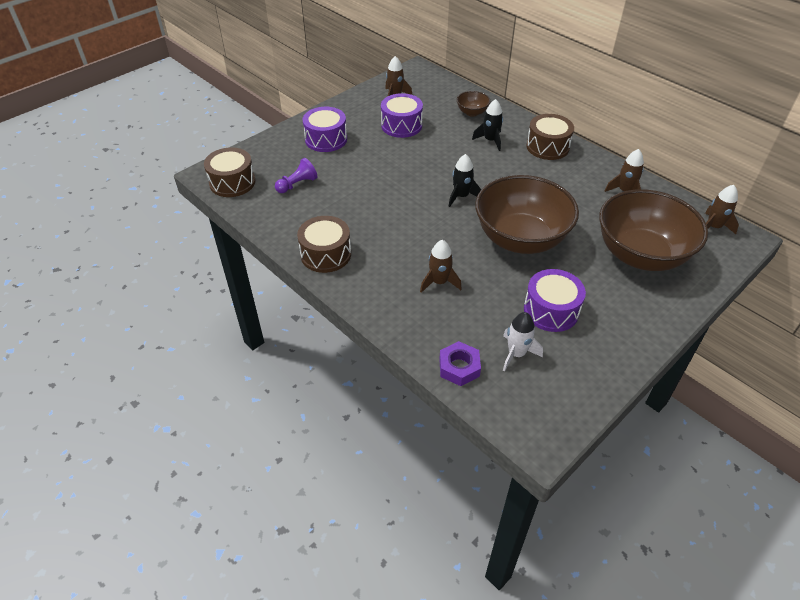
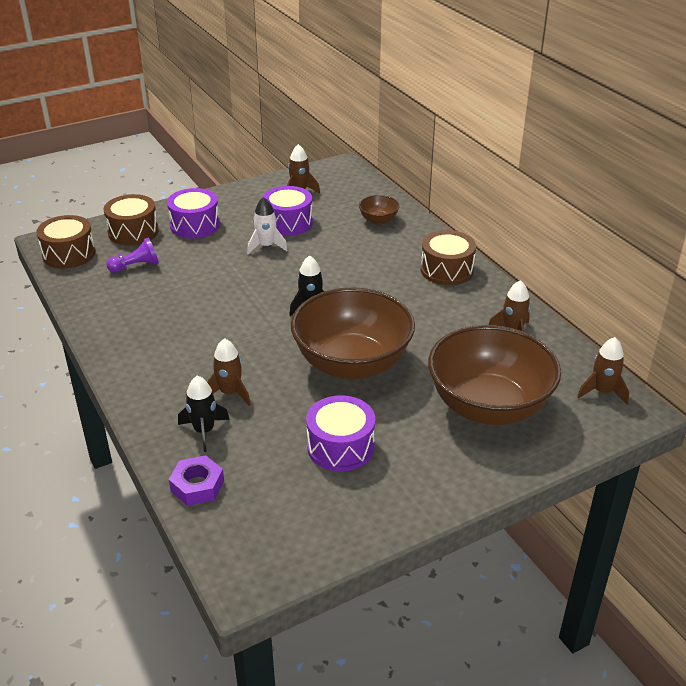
camera: 15 degrees right, 10 degrees down
brown drum [297,216,351,273] -> brown drum moved to [103,194,159,245]
black rocket [472,99,503,151] -> black rocket moved to [178,376,230,452]
white rocket [503,312,543,371] -> white rocket moved to [247,197,288,255]

